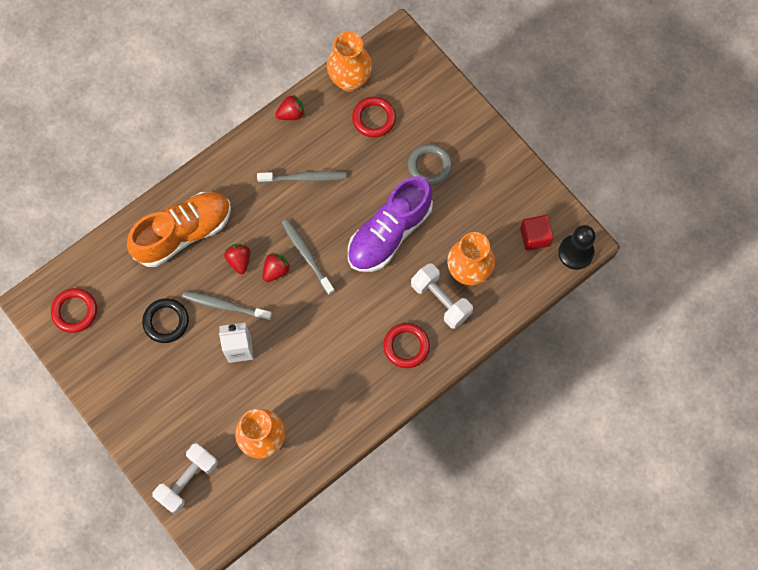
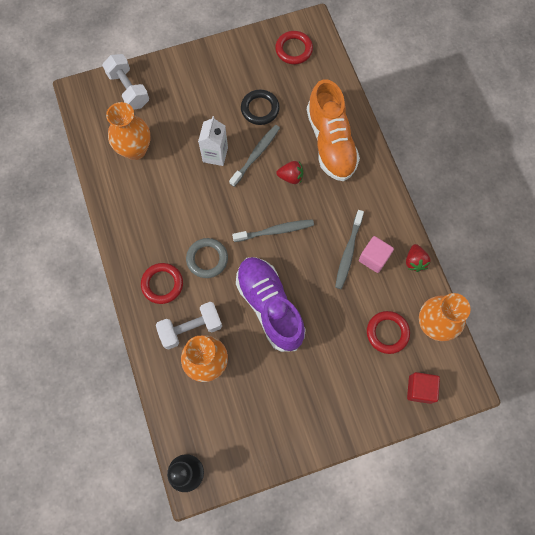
camera: 110 degrees right, 0 degrees up
red strawberry [263,253,290,282] -> none
grey ring [408,144,452,186] -> grey ring moved to [186,238,228,278]
red cube [520,215,553,251] -> red cube moved to [407,372,440,404]
none -> pink cube [359,236,394,273]

